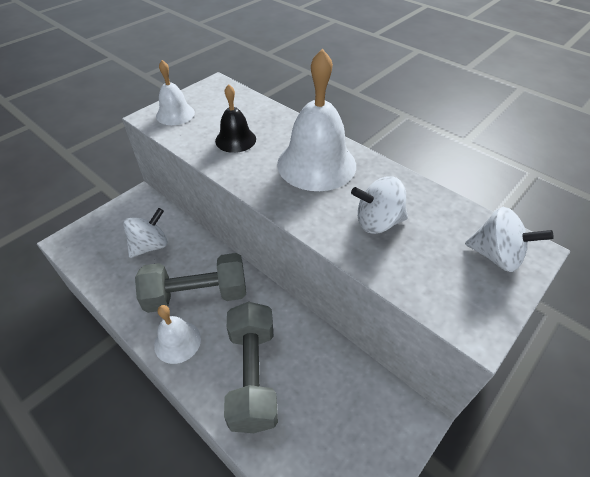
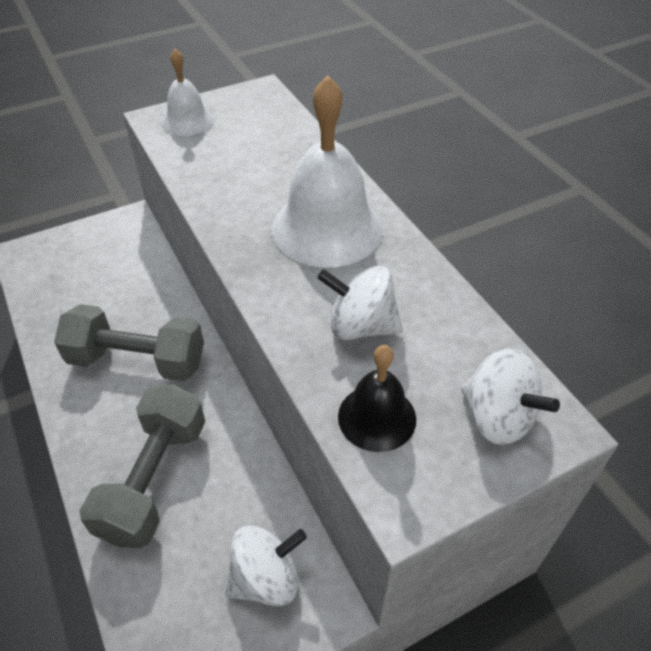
camera: 20 degrees right, 0 degrees up
white spinning top [123,208,168,258] -> white spinning top moved to [225,525,307,607]
white bell [154,305,201,364] -> none
black bell [215,84,256,153] -> black bell moved to [338,345,416,452]

